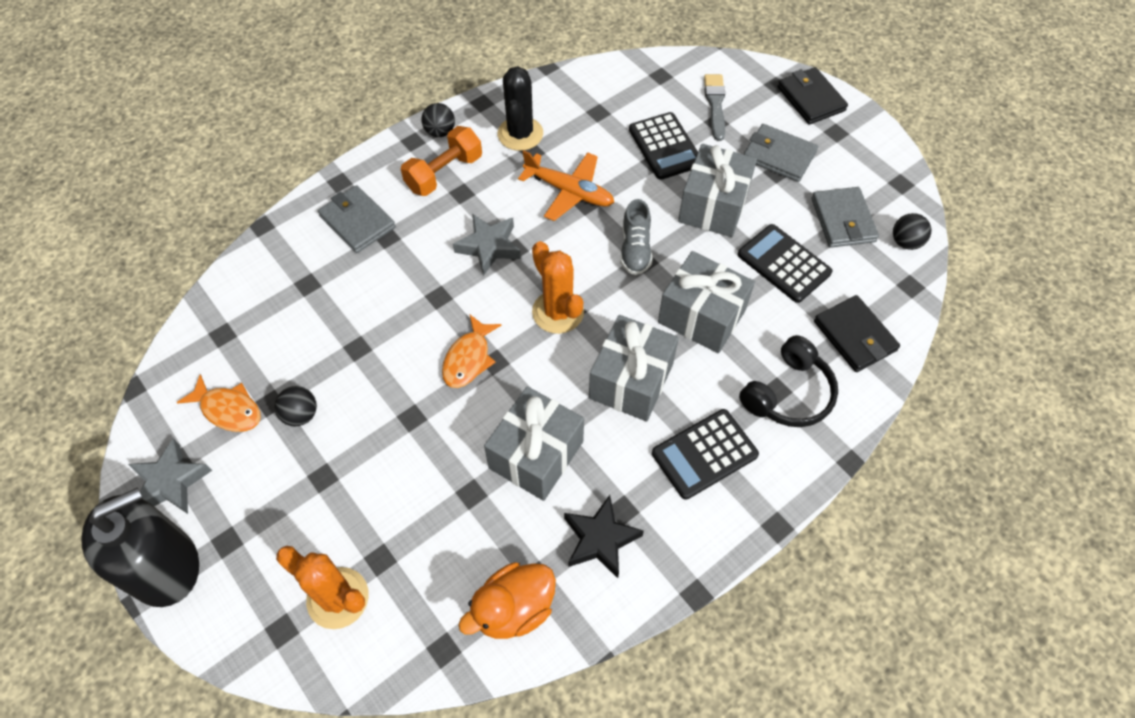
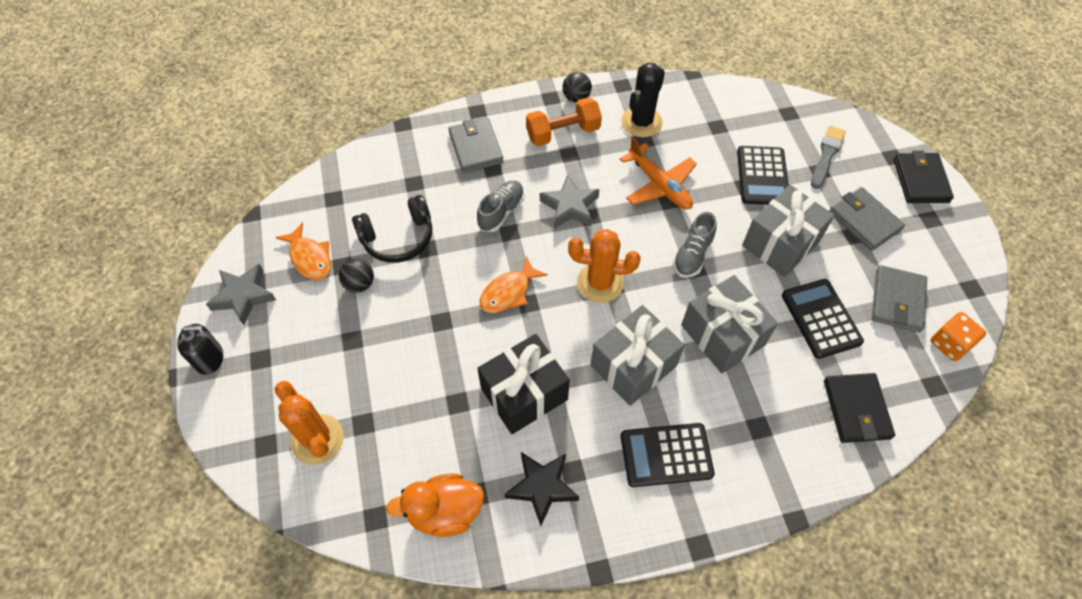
camera: 25 degrees right, 0 degrees up
black soap dispenser [81,487,199,607] -> black soap dispenser [177,324,223,375], size x0.52
grey gift [484,386,584,501] -> black gift [477,334,570,434]
orange cactus [532,241,584,334] -> orange cactus turned 75 degrees counterclockwise [568,229,641,303]
black headphones [739,335,838,427] -> black headphones moved to [352,195,432,263]
black ball [893,213,932,250] -> orange dice [930,312,986,361]
none -> grey shoe [477,180,524,232]

